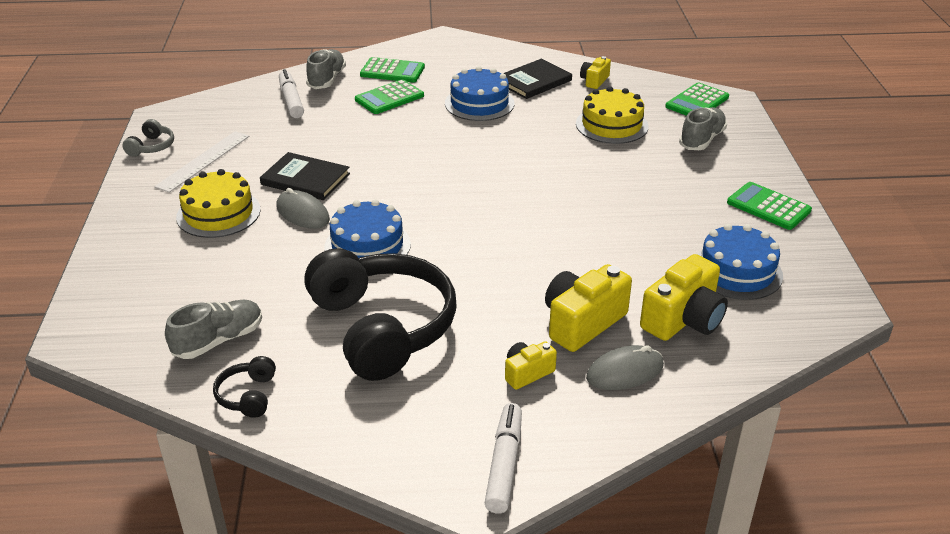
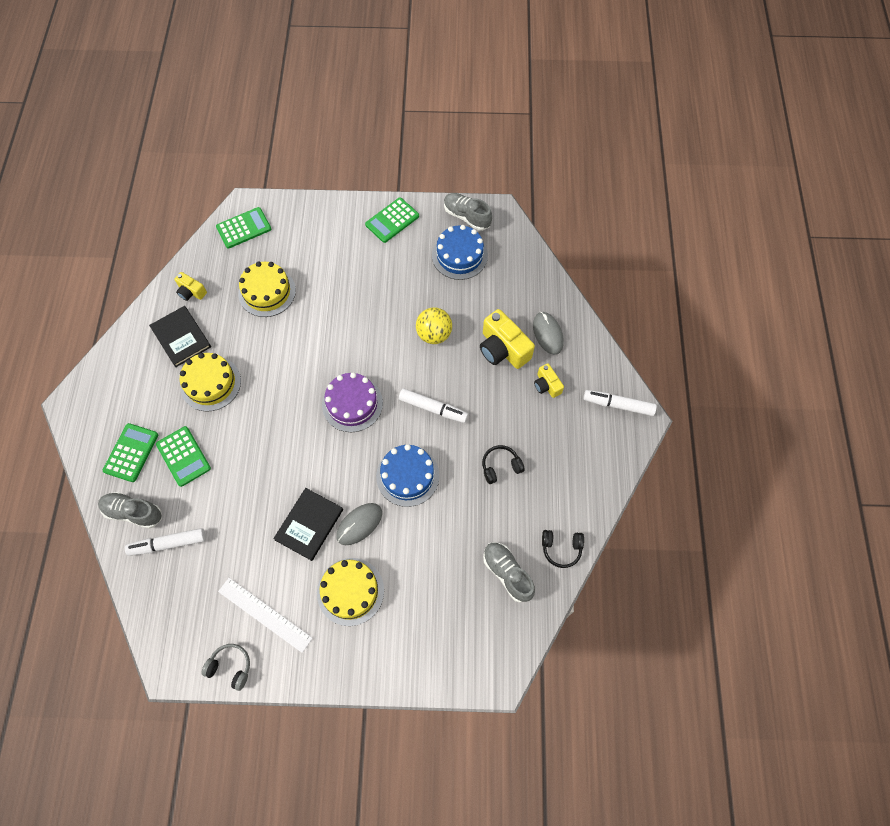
camera: 85 degrees left, 30 degrees up
black headphones [304,248,457,381] -> black headphones [482,445,525,484], size x0.40
blue cake [445,66,515,121] -> yellow cake [180,353,241,412]
yellow camera [640,254,728,341] -> none
green calculator [665,83,729,116] -> green calculator turned 75 degrees counterclockwise [216,207,271,249]
grey shoe [679,107,727,150] -> grey shoe moved to [444,193,492,231]
none -> purple cake [322,372,383,432]
none -> white marker [399,388,468,423]
none -> yellow ball [416,308,452,344]

